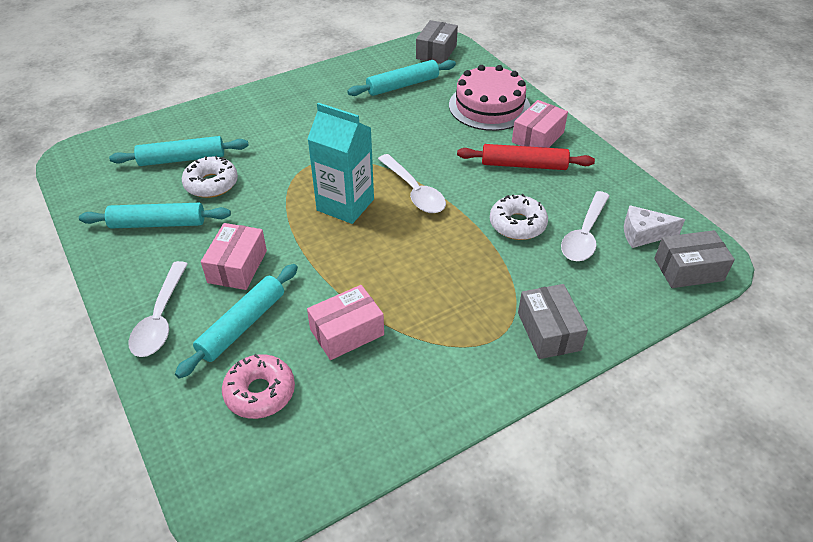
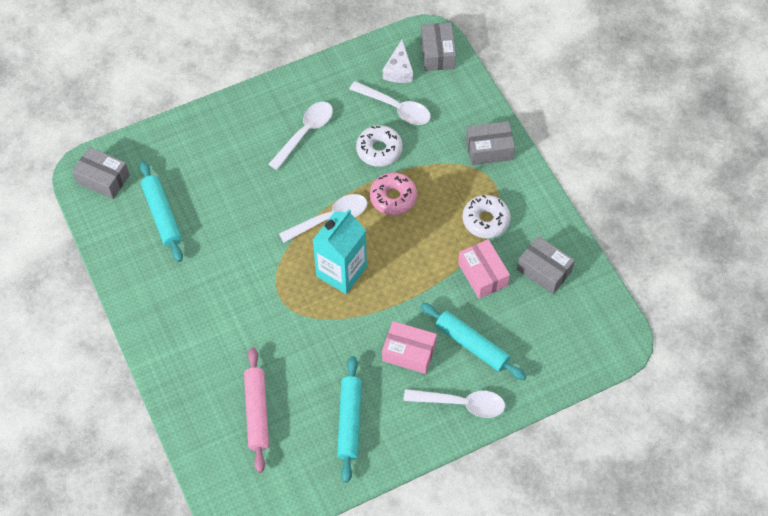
camera: 85 degrees left, 15 degrees up
turquoise rolling pin [109,136,249,166] -> pink rolling pin [244,348,269,473]
white donut [182,156,238,198] -> white donut moved to [463,195,510,238]
pink donut [222,354,295,419] -> pink donut moved to [370,172,417,215]
pink cake [449,65,530,131] -> none
red rolling pin [457,144,595,170] -> white spoon [269,102,333,170]
pink box [512,100,568,148] -> none
none -> grey box [517,236,575,294]

